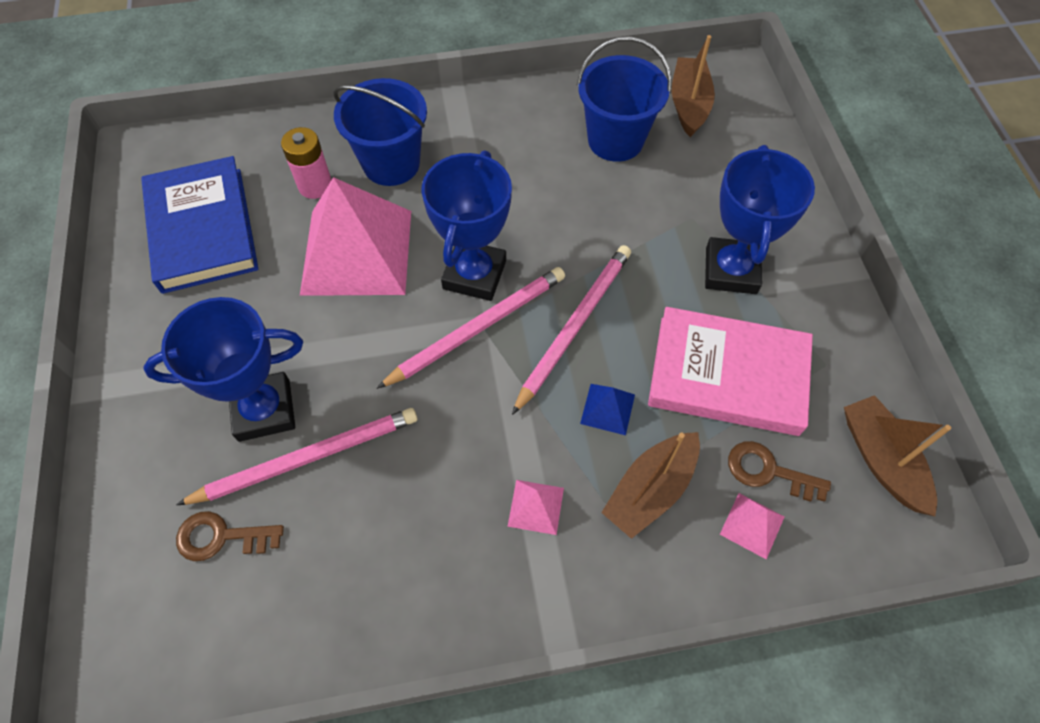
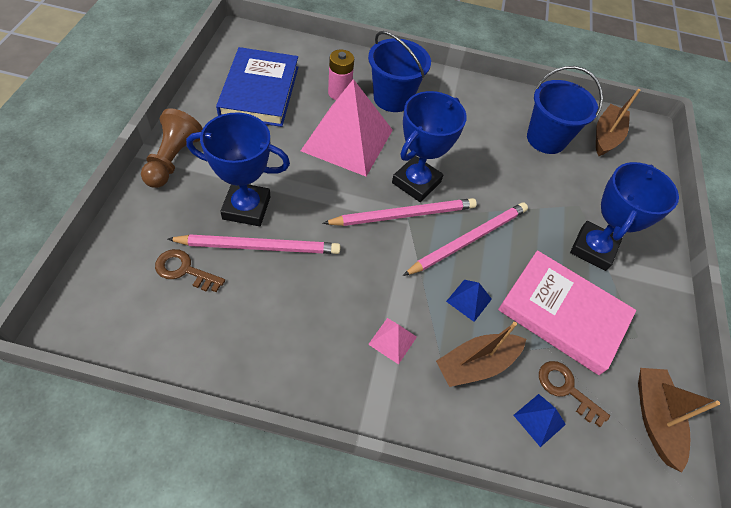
camera: 15 degrees right, 5 degrees down
pink pyramid [720,493,784,560] -> blue pyramid [513,394,566,447]
none -> brown pawn [141,108,203,188]

